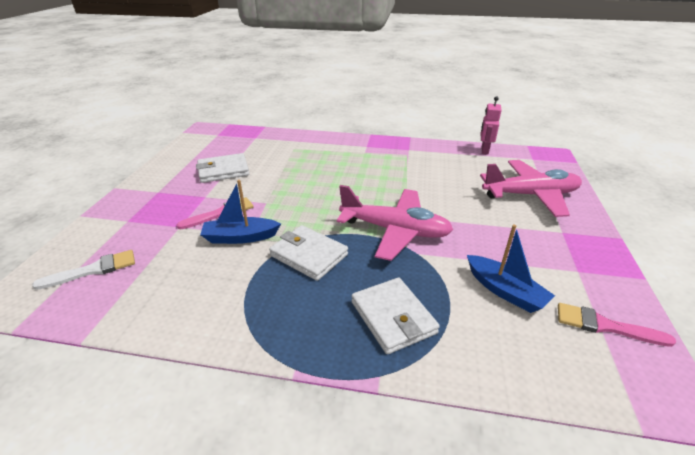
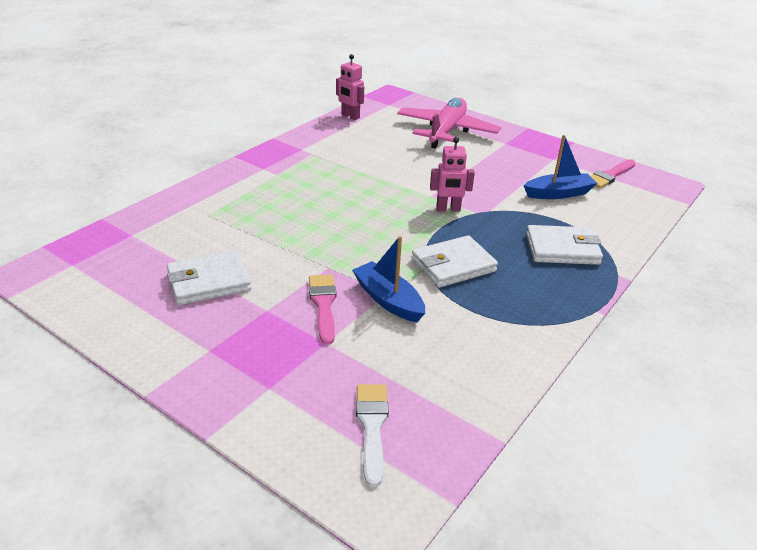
camera: 65 degrees left, 0 degrees up
white wallet [196,153,249,183] -> white wallet turned 60 degrees clockwise [167,251,251,305]
blue boat [200,180,281,244] -> blue boat turned 120 degrees clockwise [352,236,425,323]
pink plane [337,185,453,261] -> pink robot [430,137,475,212]

